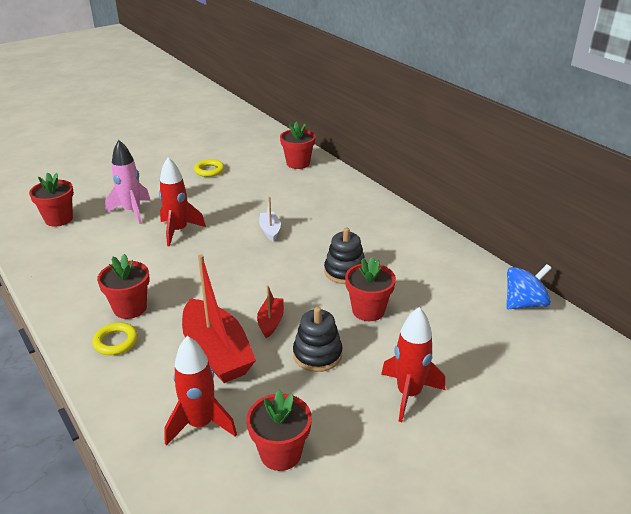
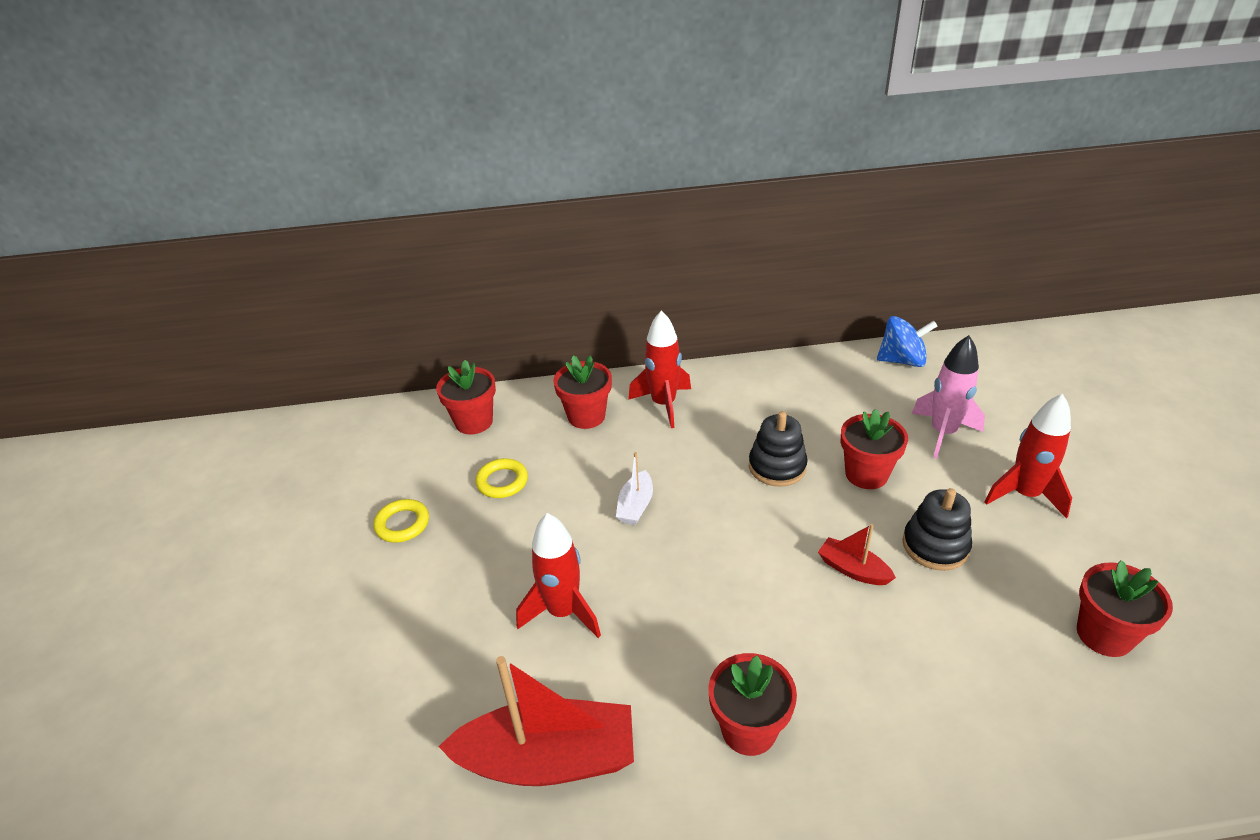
camera: 60 degrees left, 5 degrees up
red flower pot [29,173,74,227] -> red flower pot moved to [553,355,612,429]
yellow ring [92,322,138,355] -> yellow ring moved to [475,458,528,498]
pink rocket [105,140,151,224] -> pink rocket moved to [912,335,985,459]
red rocket [164,336,237,446] -> red rocket moved to [628,310,691,428]
red boat [182,254,256,383] -> red boat moved to [438,656,634,786]
white boat [259,197,281,242] -> white boat turned 90 degrees counterclockwise [616,452,653,525]
blue spinning top [506,264,551,309] -> blue spinning top turned 90 degrees clockwise [877,316,937,367]

